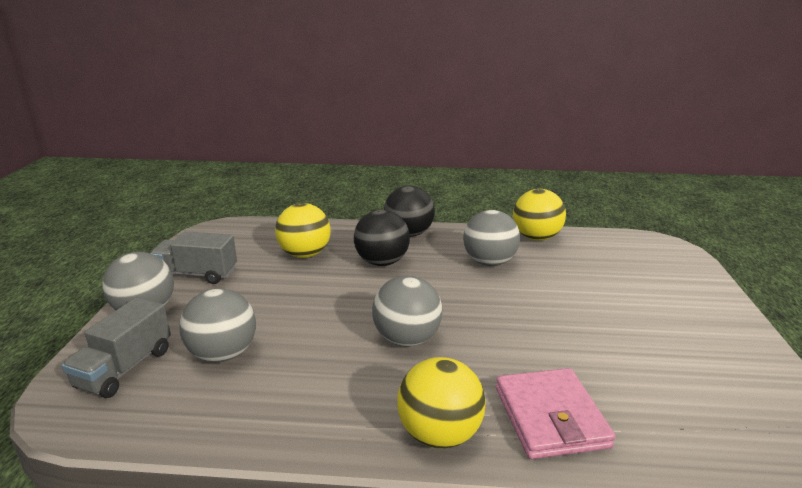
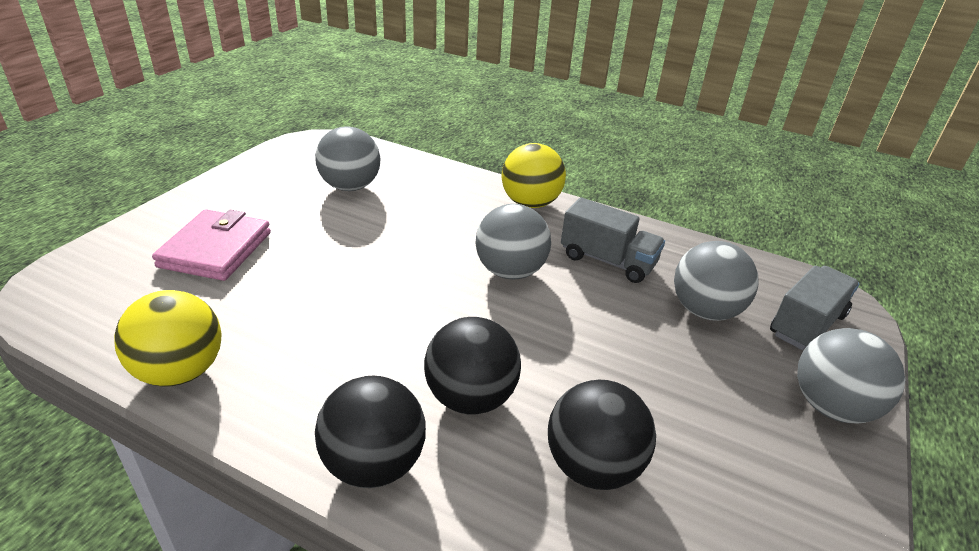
camera: 160 degrees left, 10 degrees up
grey truck [150,231,237,284] -> grey truck moved to [561,197,665,283]
yellow ball [275,203,331,258] -> black ball [548,380,656,490]
grey ball [463,210,520,266] -> grey ball moved to [315,126,380,191]
pink wallet [496,368,615,459] -> pink wallet moved to [152,209,271,281]

